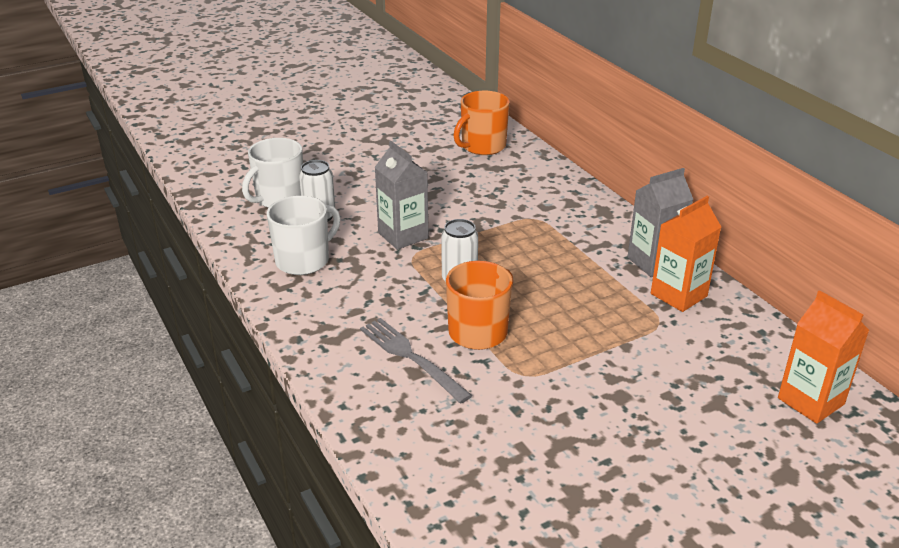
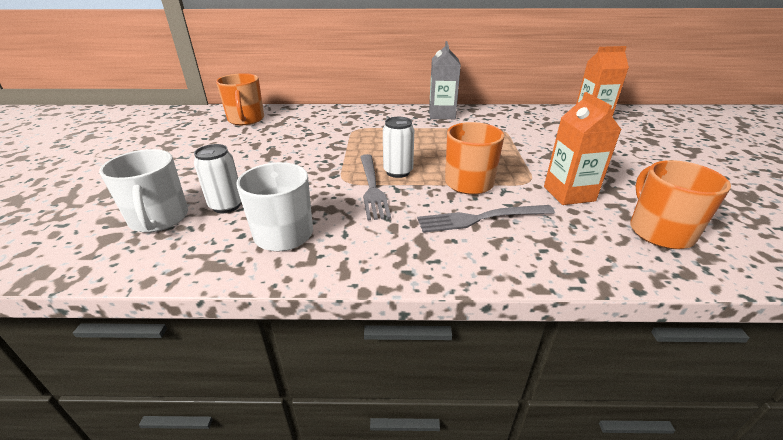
camera: 60 degrees left, 0 degrees up
grey carton [375,141,428,250] -> none
orange carton [651,196,721,312] -> orange carton moved to [544,92,621,205]
none -> grey fork [360,154,391,221]
none -> orange mug [630,160,731,249]

